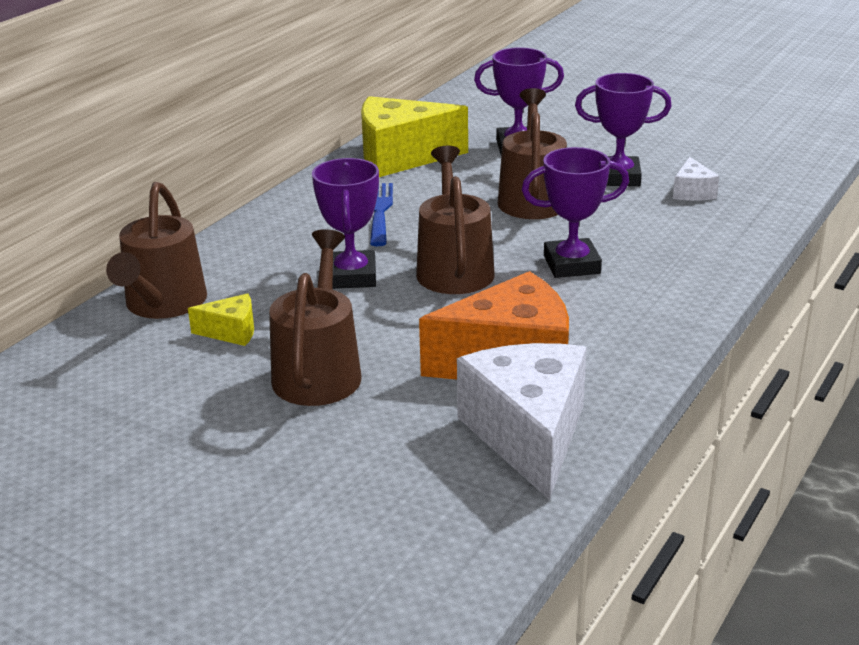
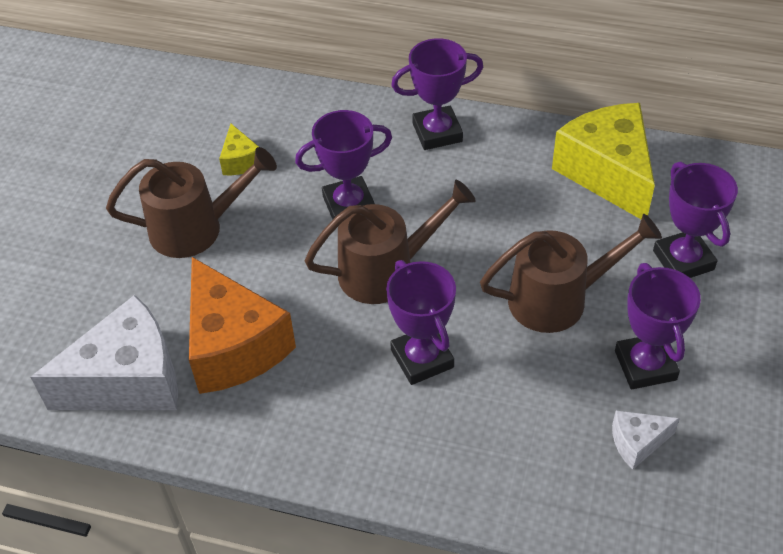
camera: 75 degrees right, 20 degrees up
brown watering can [106,182,207,319] -> none
blue fork [370,183,393,246] -> none
none -> purple trophy [391,38,483,150]

